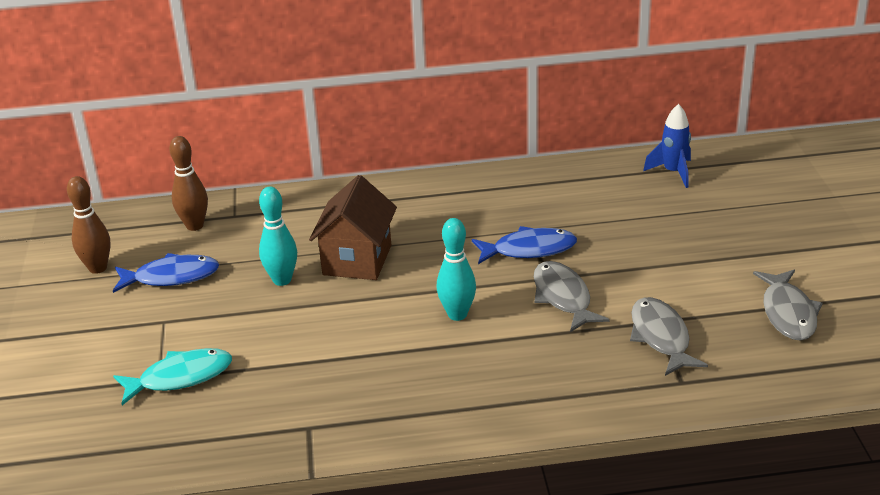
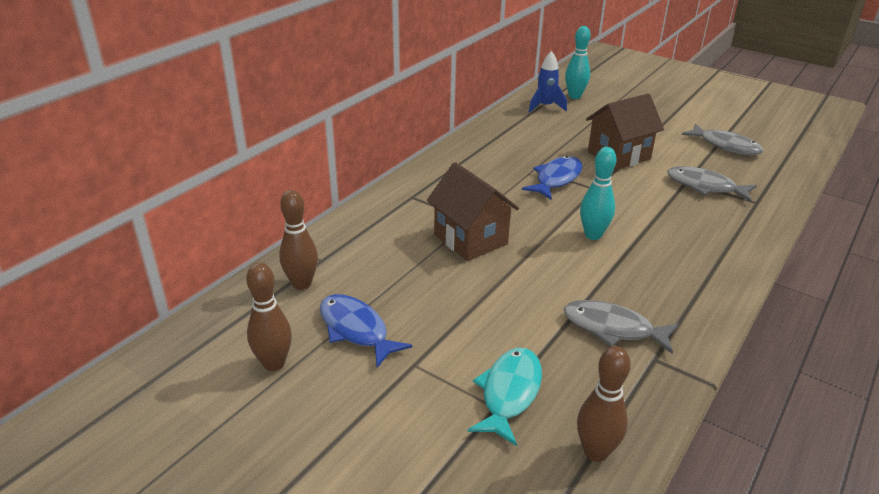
camera: 50 degrees left, 0 degrees up
blue fish [113,253,219,293] -> blue fish turned 75 degrees counterclockwise [320,294,412,368]
turquoise bowling pin [259,186,297,286] -> turquoise bowling pin moved to [565,26,590,99]
grey fish [534,261,610,332] -> grey fish moved to [564,300,679,354]
none -> brown bowling pin [577,346,631,462]
none -> brown house [586,94,664,170]

